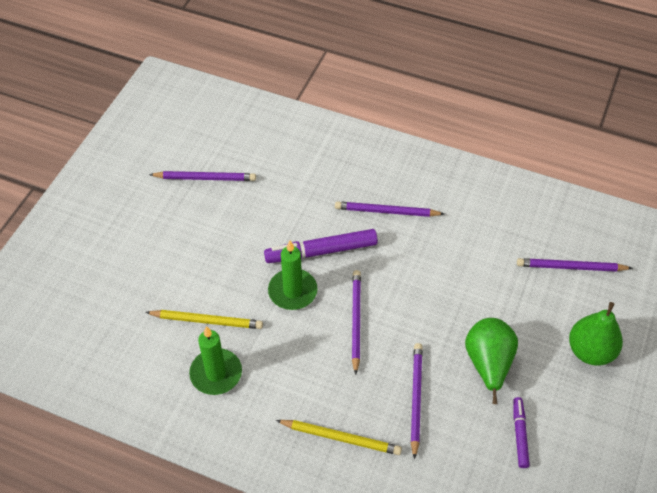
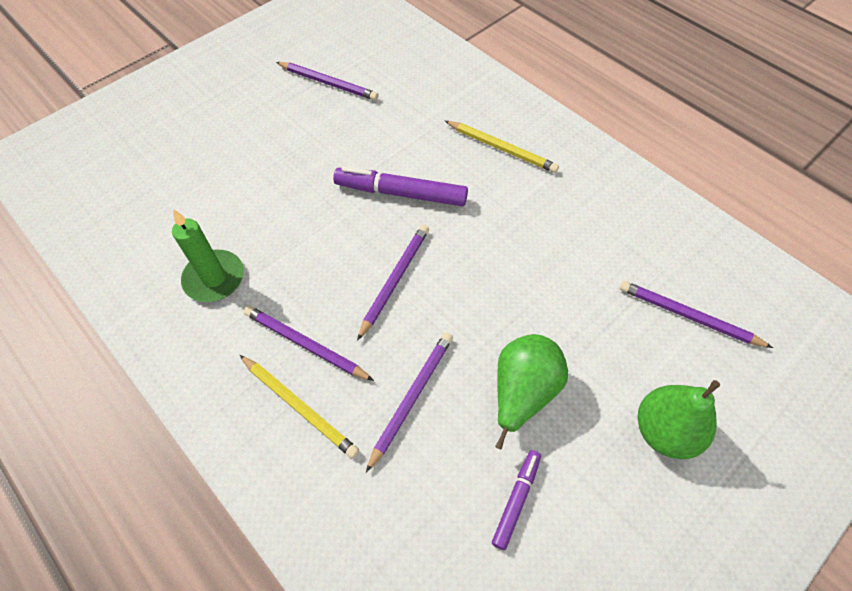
camera: 25 degrees right, 5 degrees up
yellow pencil [145,310,263,329] -> yellow pencil moved to [445,121,559,173]
green candle [268,241,318,310] -> none
purple pencil [335,201,444,217] -> purple pencil moved to [244,306,374,381]

